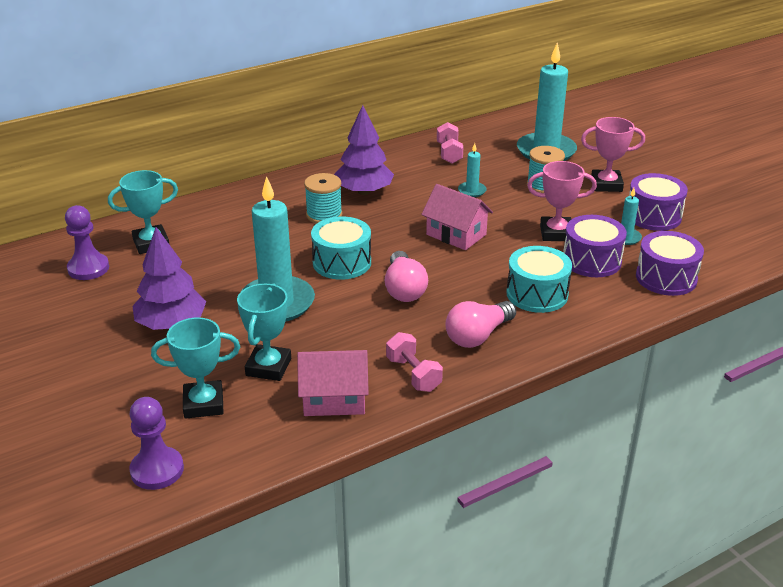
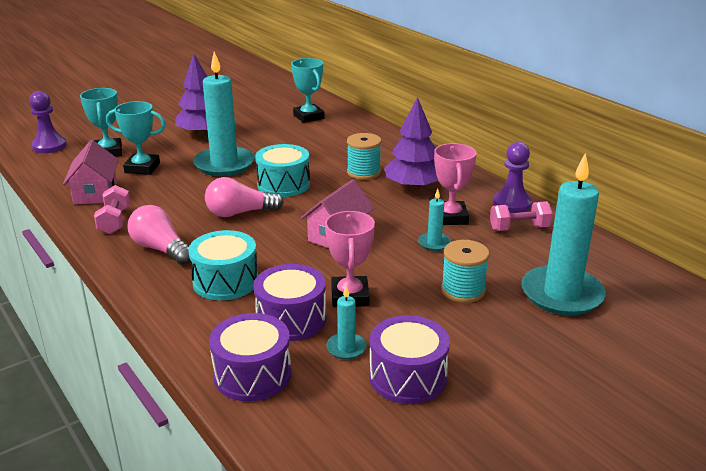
camera: 85 degrees right, 5 degrees down
purple pawn [65,205,109,280] -> purple pawn moved to [493,142,532,213]
pink dumbbell [386,332,443,392] -> pink dumbbell turned 60 degrees counterclockwise [94,185,131,234]
pink trophy [581,117,645,192] -> pink trophy moved to [434,143,477,225]

